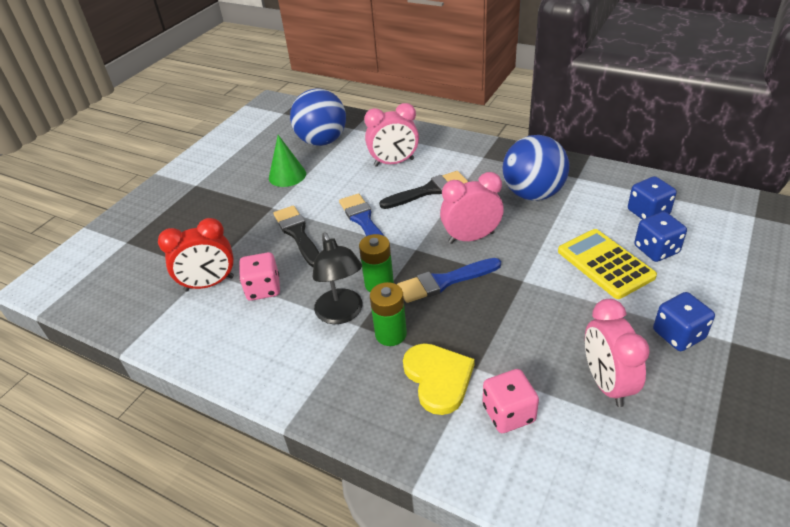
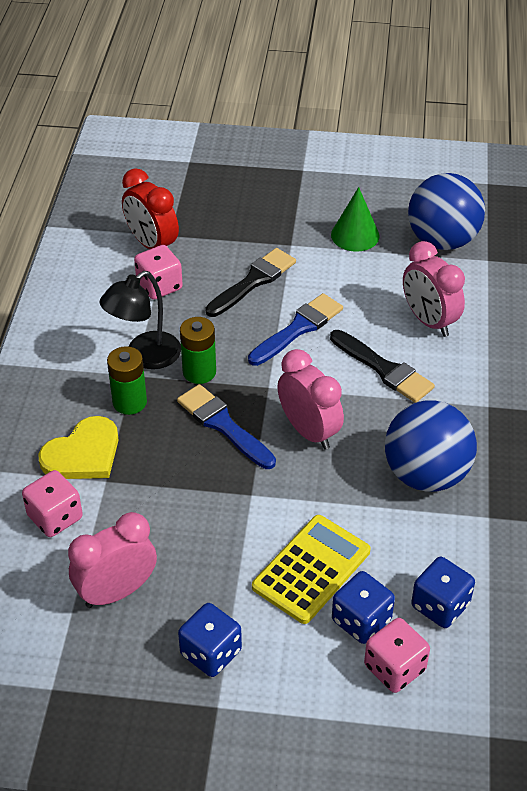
camera: 65 degrees right, 5 degrees up
none -> pink dice [364,618,430,693]

